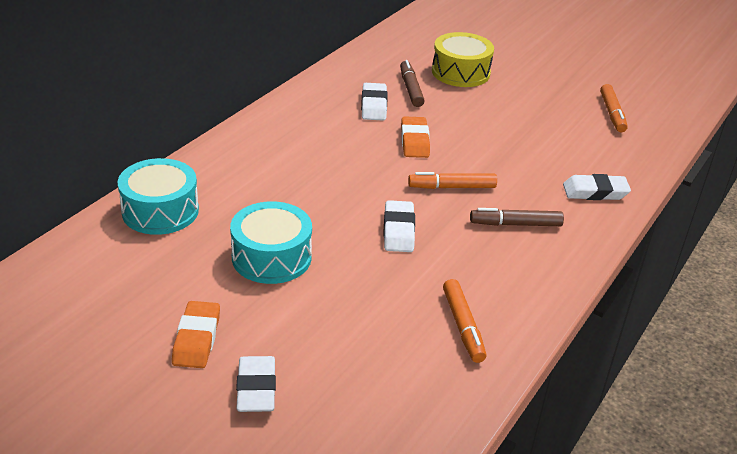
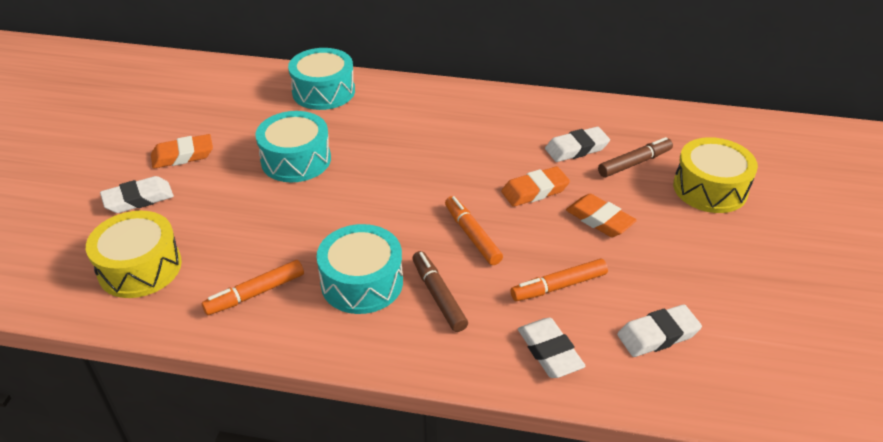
camera: 70 degrees right, 5 degrees up
white eraser [384,200,415,252] -> white eraser moved to [617,305,702,357]
orange marker [600,84,628,132] -> orange marker moved to [510,259,608,301]
none -> yellow drum [86,211,182,298]
none -> turquoise drum [316,224,403,314]
none -> orange eraser [566,194,637,237]

